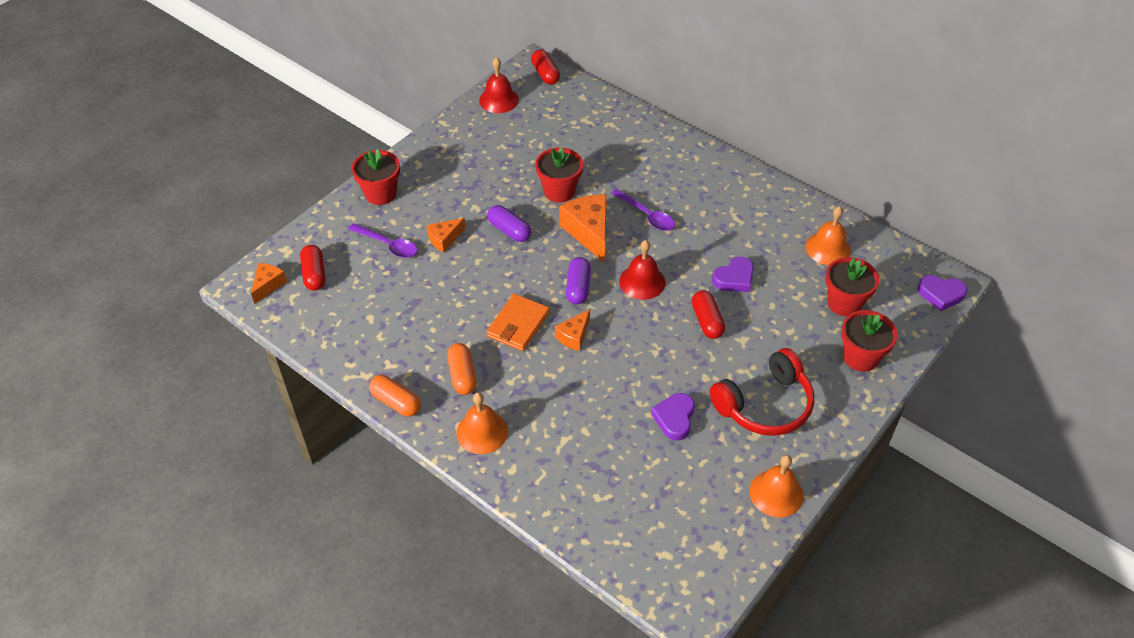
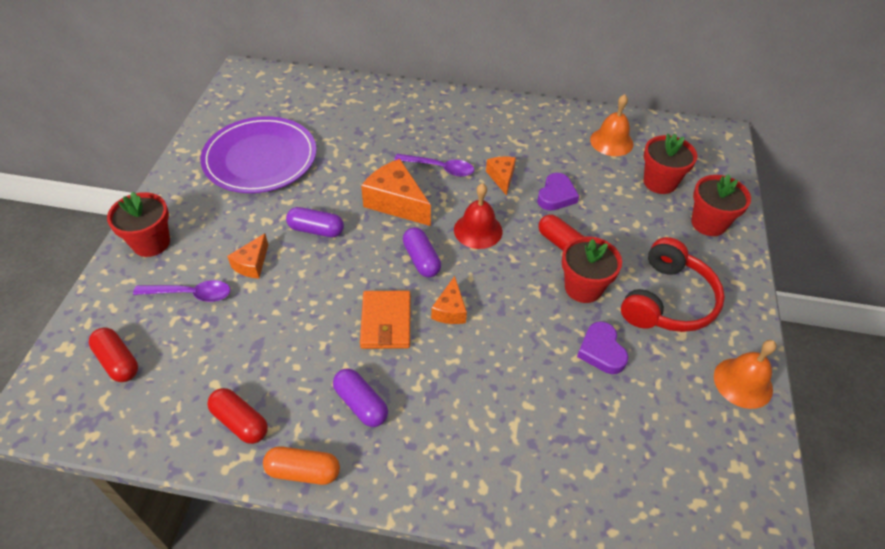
camera: 30 degrees left, 0 degrees up
orange cheese [251,263,287,304] -> orange cheese moved to [486,156,516,196]
orange capsule [447,343,477,395] -> purple capsule [333,369,388,427]
orange bell [456,392,508,454] -> none
red bell [479,57,519,113] -> none
red capsule [531,49,560,85] -> red capsule moved to [207,388,268,444]
red flower pot [535,147,583,202] -> red flower pot moved to [562,236,622,303]
purple heart [917,275,967,311] -> none
none -> purple plate [200,116,316,193]

